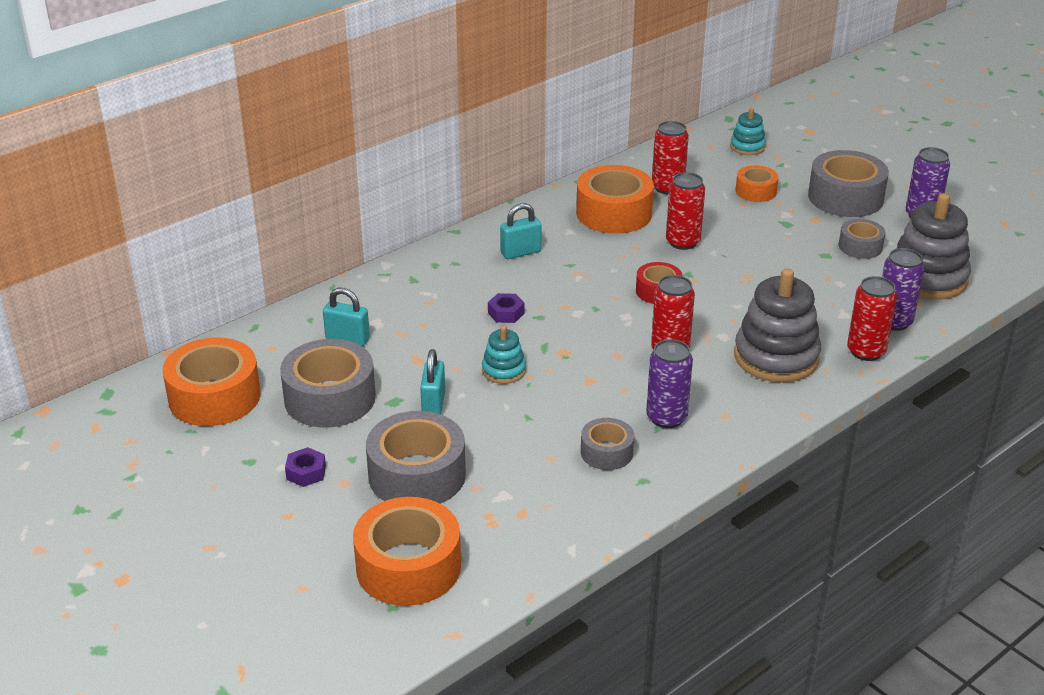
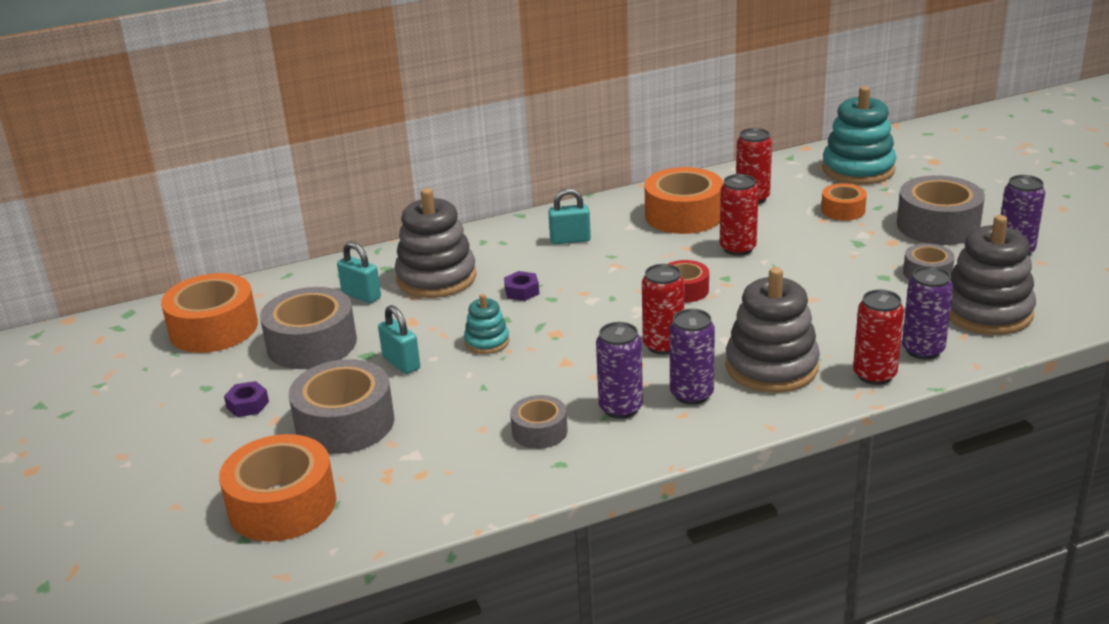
camera: 20 degrees right, 5 degrees down
turquoise padlock [420,349,445,414] -> turquoise padlock turned 60 degrees counterclockwise [378,305,420,374]
turquoise stacking toy [730,108,766,155] -> turquoise stacking toy [822,86,896,185], size x1.94
none -> grey stacking toy [395,188,476,298]
none -> purple can [669,309,715,405]

